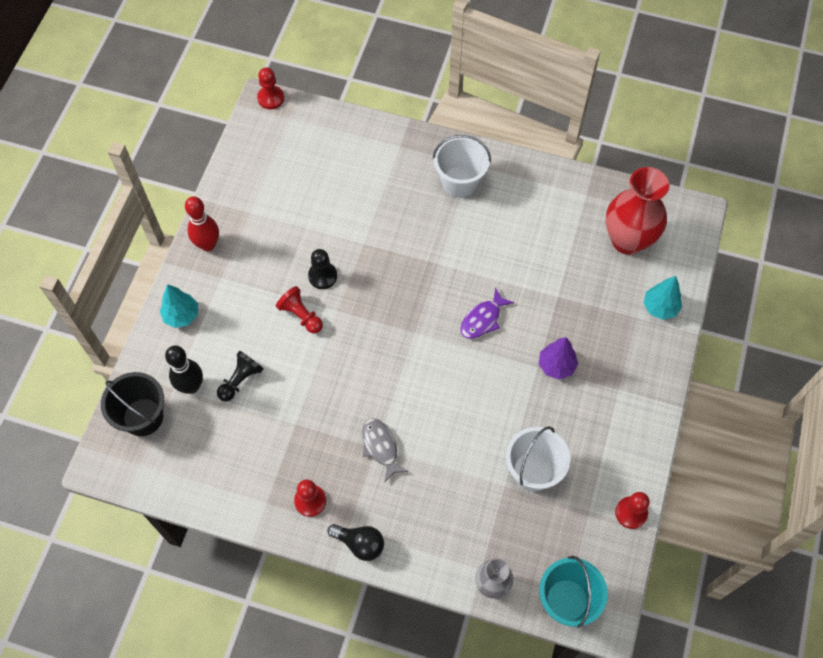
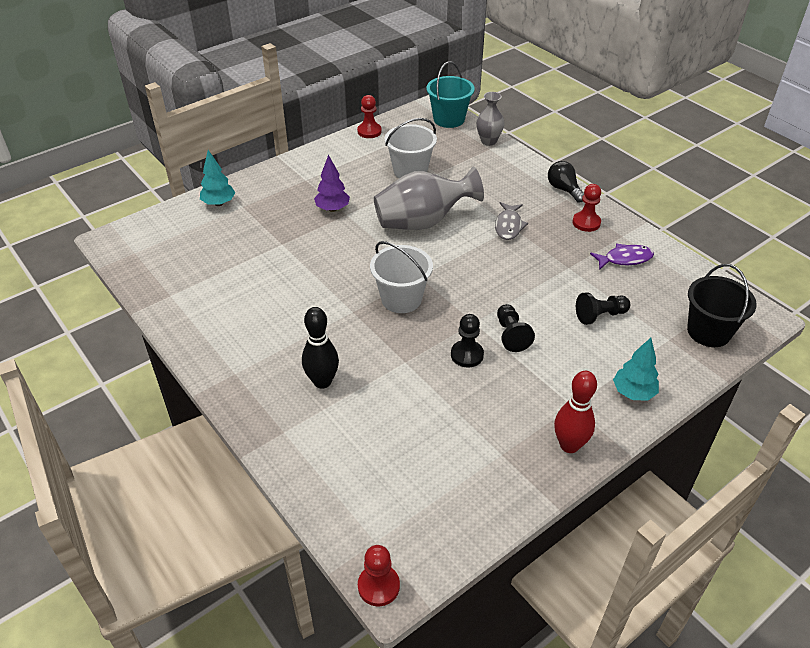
camera: 145 degrees left, 20 degrees down
black bowling pin [165,345,203,394] -> black bowling pin moved to [302,307,339,389]
red pawn [276,286,323,334] -> black pawn [497,304,535,352]
white bucket [433,135,491,198] -> white bucket moved to [370,241,433,313]
purple fish [460,288,514,339] -> purple fish moved to [590,243,654,270]
red vase [606,167,669,255] -> none
none -> grey vase [374,167,484,230]

